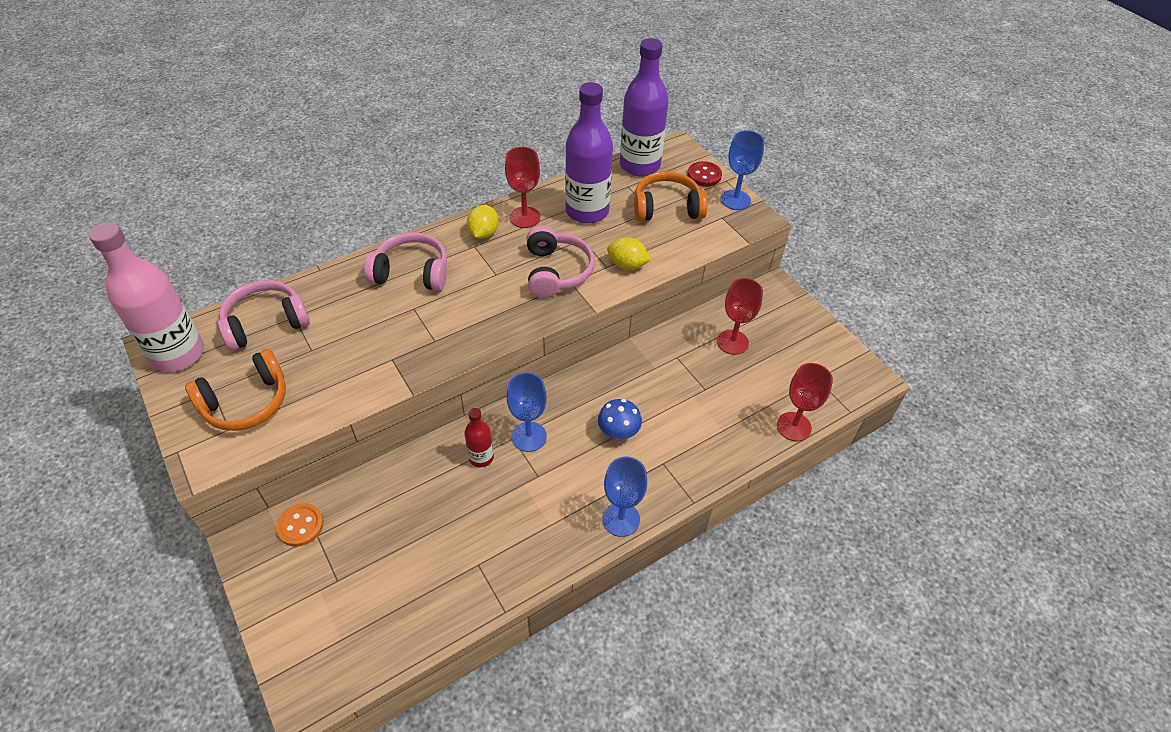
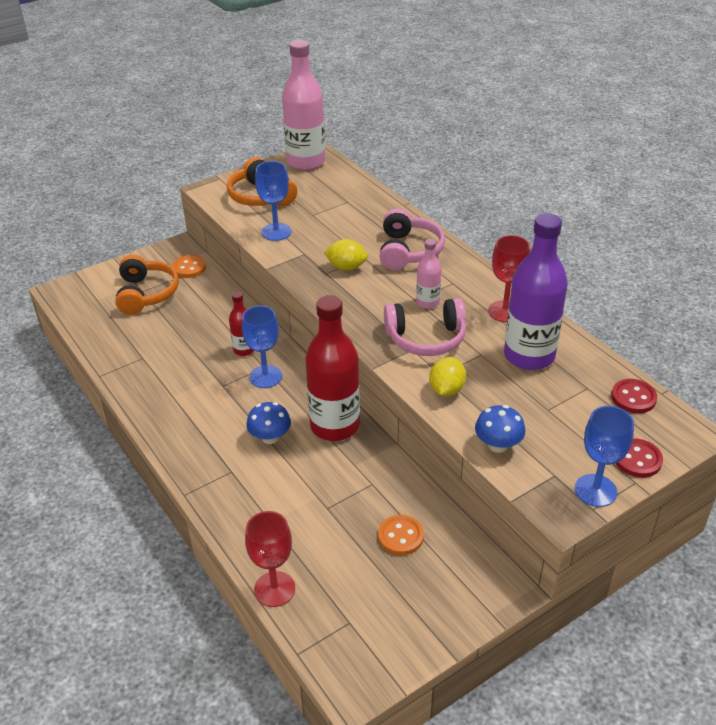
camera: 90 degrees right, 10 degrees down
pink headphones [218,280,310,351] -> none
yellow lemon [467,205,499,239] -> yellow lemon moved to [324,239,368,270]
blue goblet [602,457,647,537] -> blue goblet moved to [255,161,291,241]
purple bottle [620,38,669,176] -> red button [611,379,657,413]
orange headphones [634,171,708,221] -> orange headphones moved to [115,255,179,315]
red goblet [717,278,763,355] -> orange button [378,515,424,555]
none -> red bottle [305,295,360,441]
none -> pink bottle [416,239,441,309]
none -> blue mushroom [475,405,525,453]

